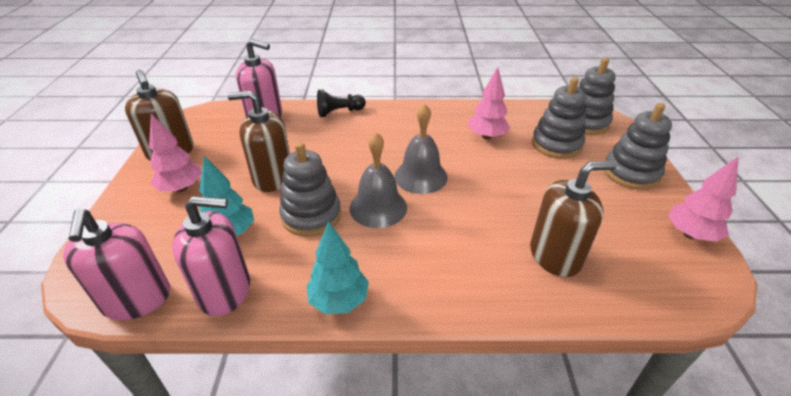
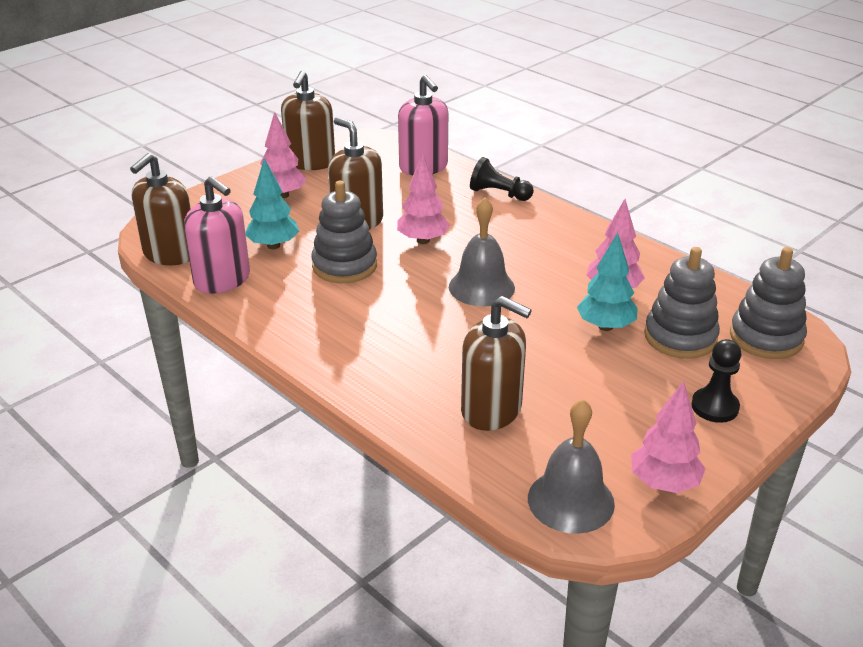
camera: 45 degrees right, 5 degrees down
pink soap dispenser [63,209,170,320] -> brown soap dispenser [130,153,191,265]
turquoise tree [306,221,369,314] -> turquoise tree moved to [577,233,638,331]
grey bell [350,132,407,228] -> grey bell moved to [528,399,615,534]
grey stacking toy [604,103,672,190] -> black pawn [691,339,741,423]
none -> pink tree [397,153,450,244]

